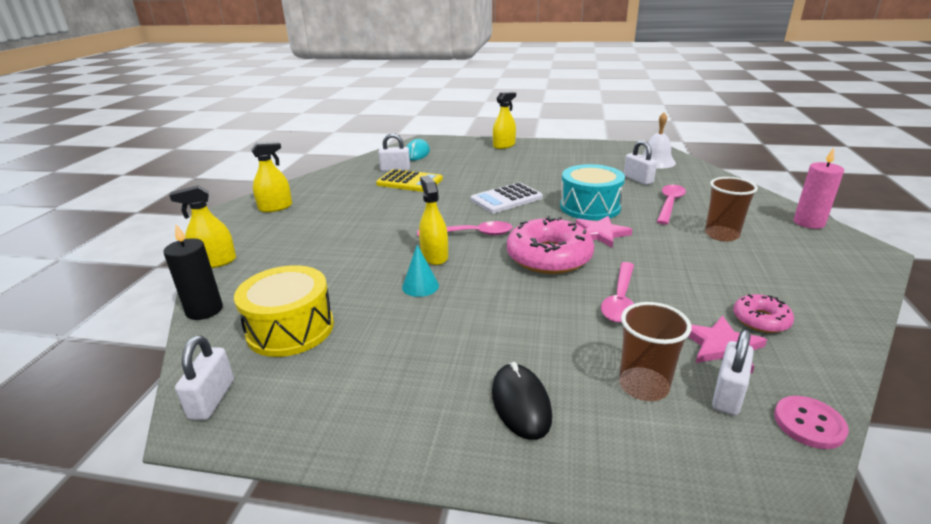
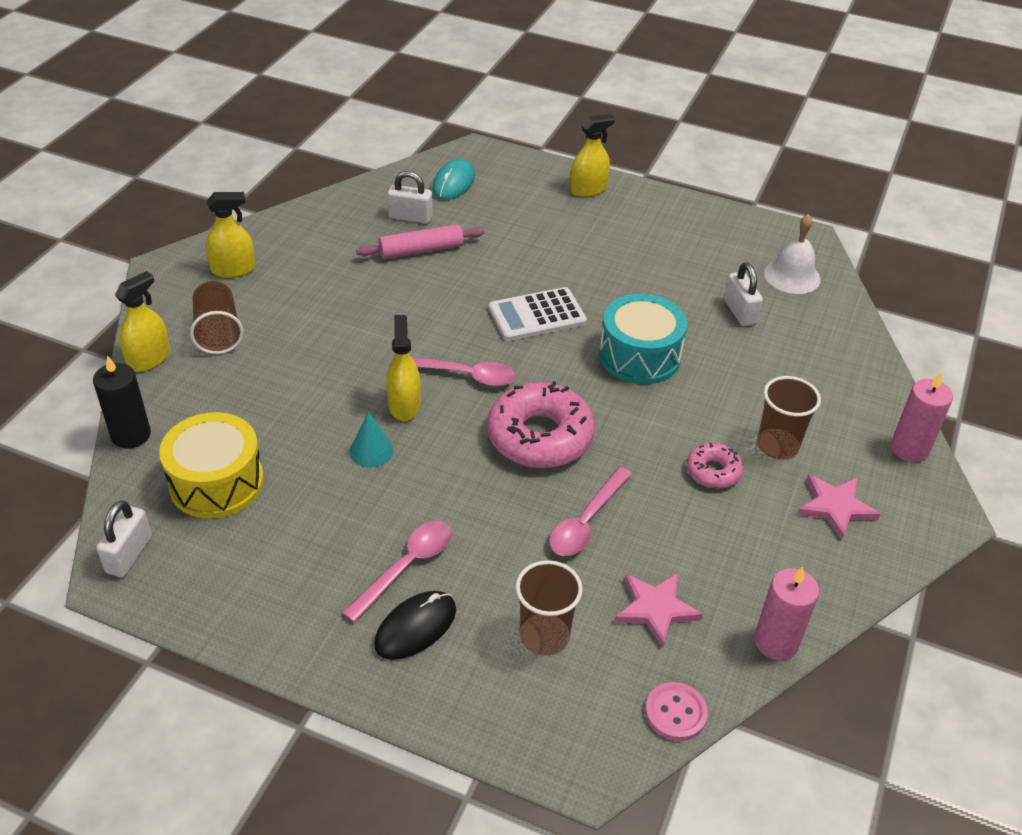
camera: 10 degrees right, 15 degrees up
yellow spray bottle [169,185,236,268] -> yellow spray bottle turned 135 degrees clockwise [115,271,170,372]
yellow calculator [376,169,443,192] -> pink rolling pin [356,224,484,259]
black mouse [492,362,552,440] -> black mouse turned 45 degrees clockwise [374,591,456,660]
pink star [576,216,632,248] -> pink star moved to [797,474,880,540]
pink spoon [657,185,686,225] -> pink spoon moved to [342,521,452,623]
white padlock [712,329,754,416] -> none
pink donut [733,294,794,333] -> pink donut moved to [687,443,743,488]
none -> brown cup [190,281,244,354]
none -> pink candle [754,567,819,660]

